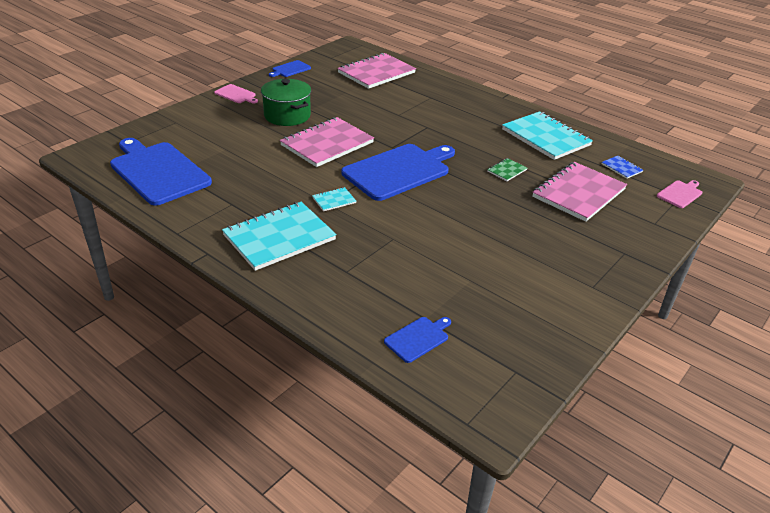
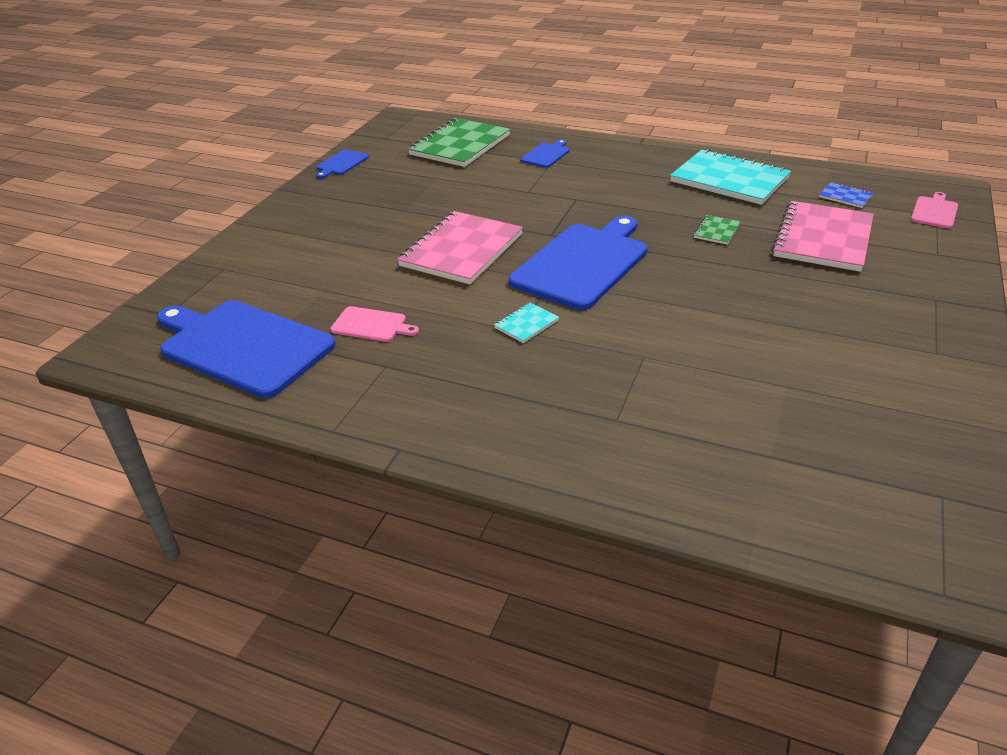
camera: 15 degrees left, 0 degrees up
pink cutting board [214,84,258,103] -> pink cutting board moved to [330,306,419,342]
turquoise notebook [222,202,337,271] -> none
green pot [261,79,311,126] -> none
pink notebook [337,53,416,89] -> green notebook [408,118,510,167]
blue cutting board [384,317,451,363] -> blue cutting board moved to [520,140,569,168]

